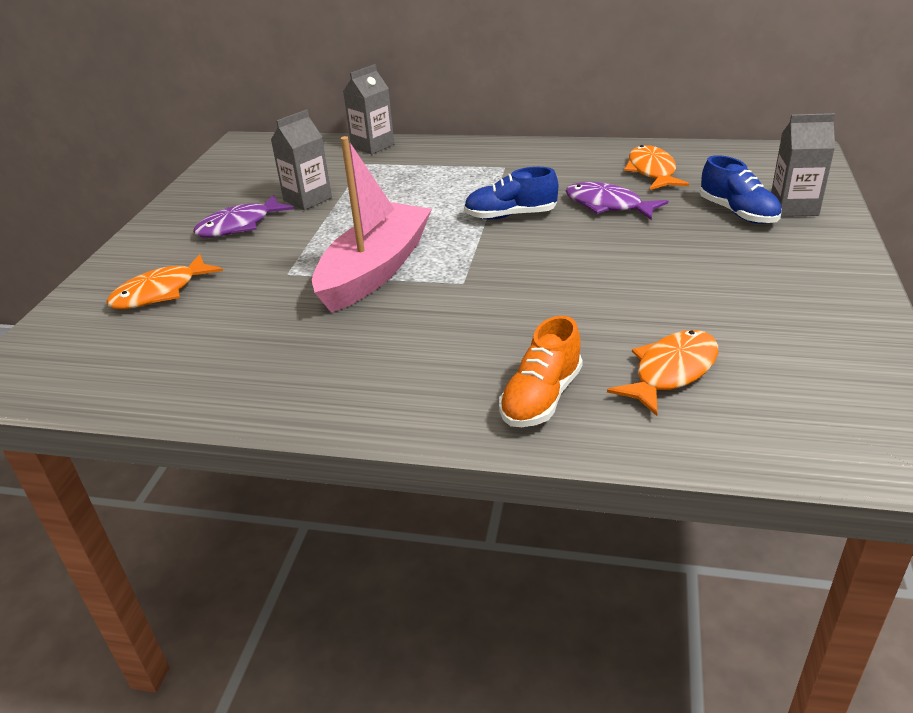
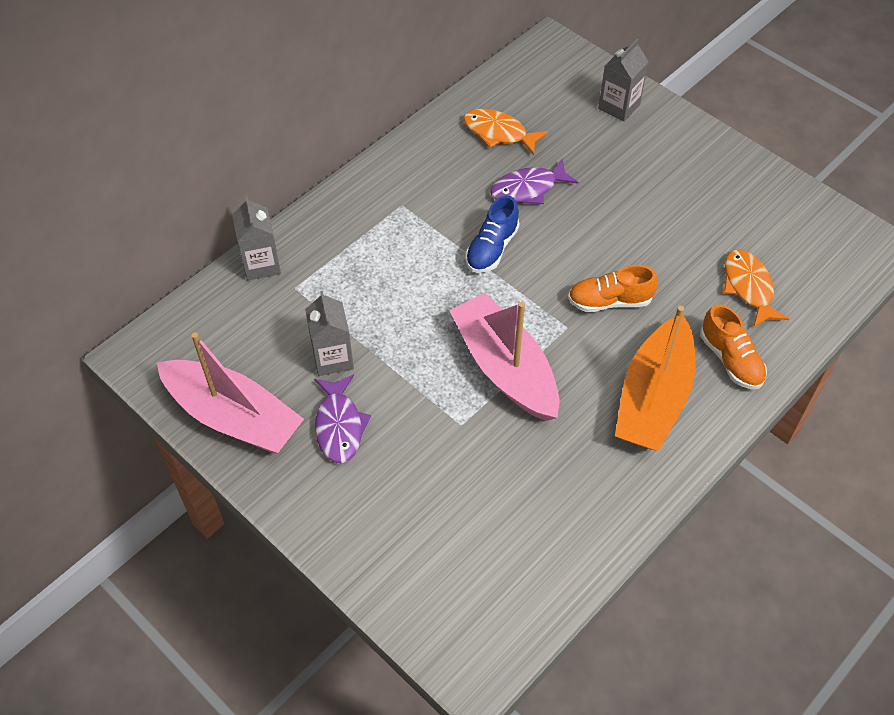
camera: 60 degrees left, 20 degrees up
orange fish [106,254,223,309] -> none
blue shoe [700,155,782,224] -> none
none -> pink boat [156,332,304,453]
none -> orange shoe [568,265,658,312]
none -> orange boat [615,306,696,451]

